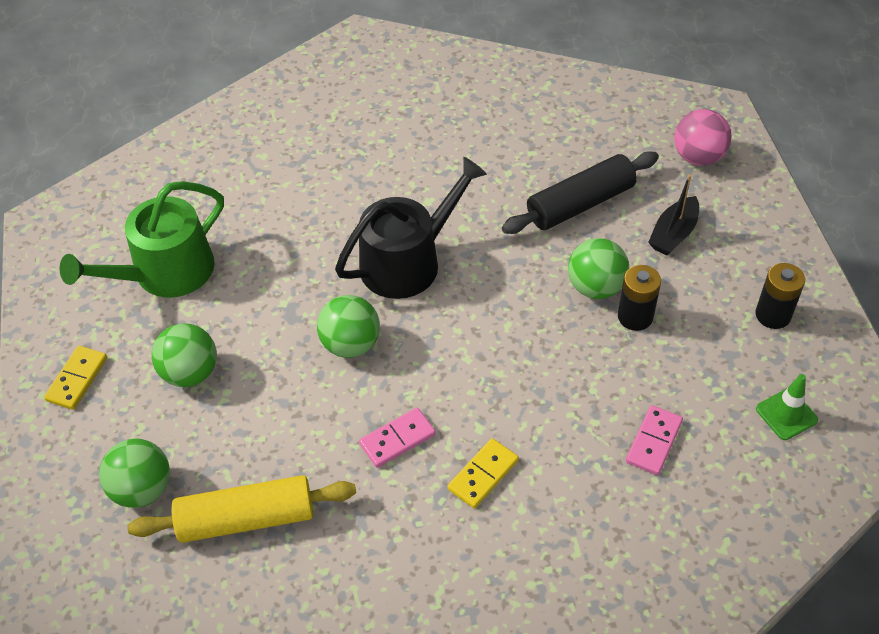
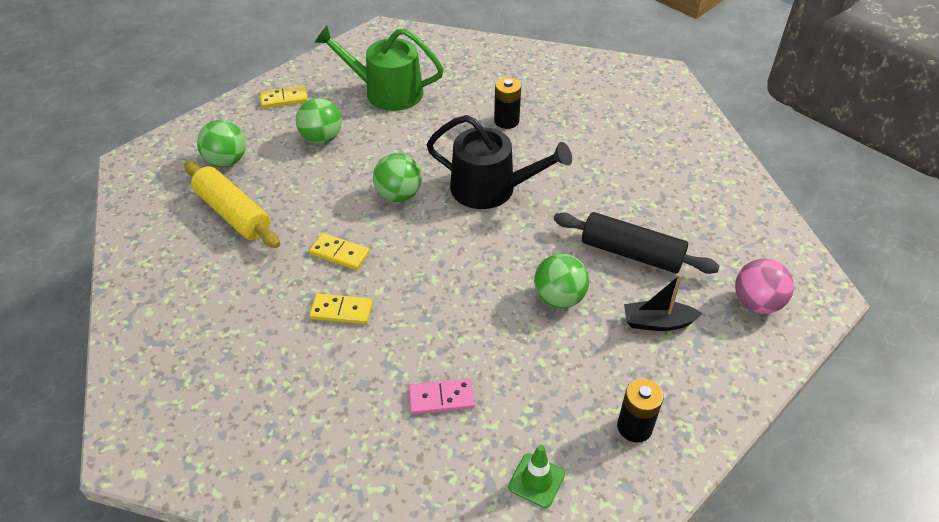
camera: 55 degrees right, 5 degrees down
pink domino [359,408,436,468] -> yellow domino [309,233,370,270]
black battery [618,265,661,331] -> black battery moved to [494,77,521,129]

